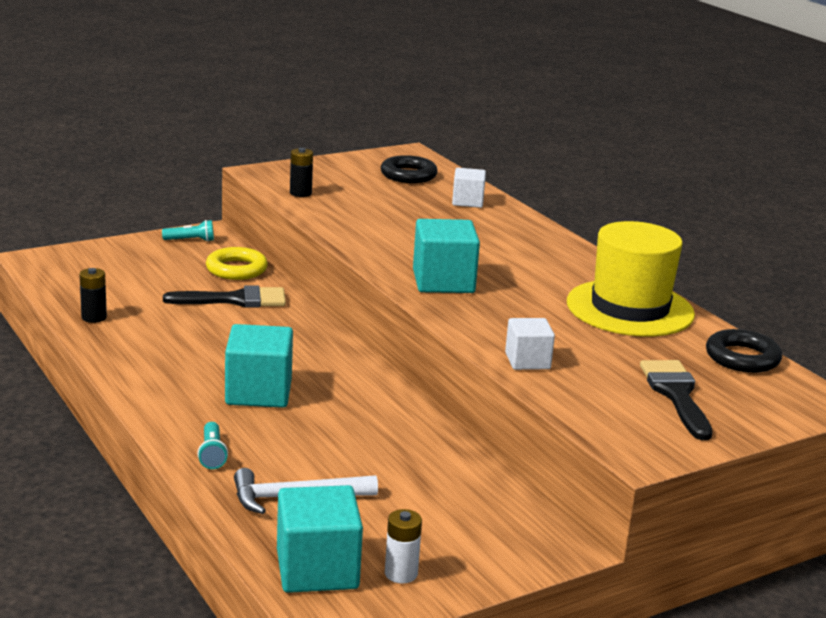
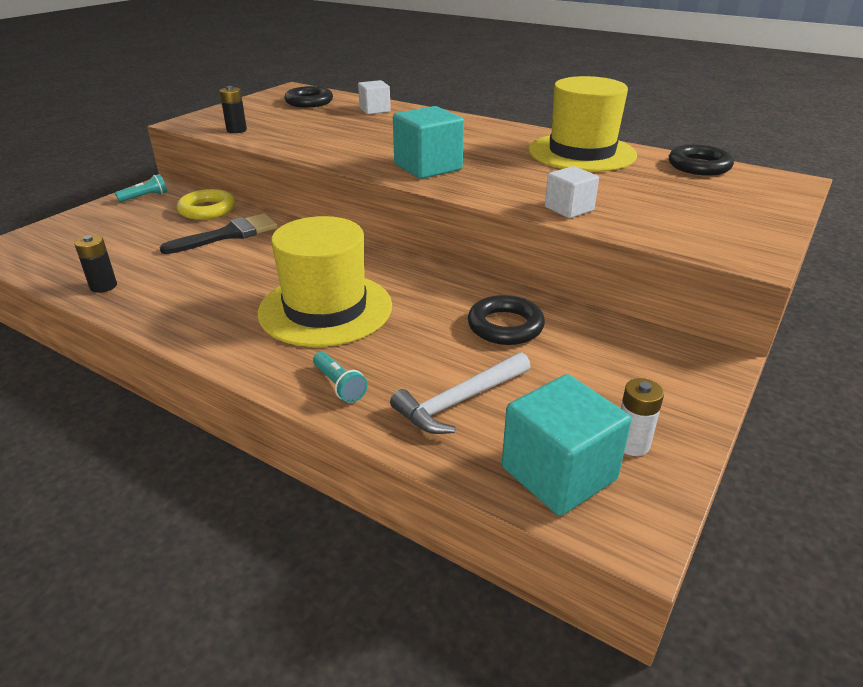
camera: 25 degrees left, 10 degrees up
turquoise cube [225,324,293,408] -> yellow hat [258,216,392,347]
black brush [640,360,713,440] -> none
none -> black ring [468,295,545,345]

